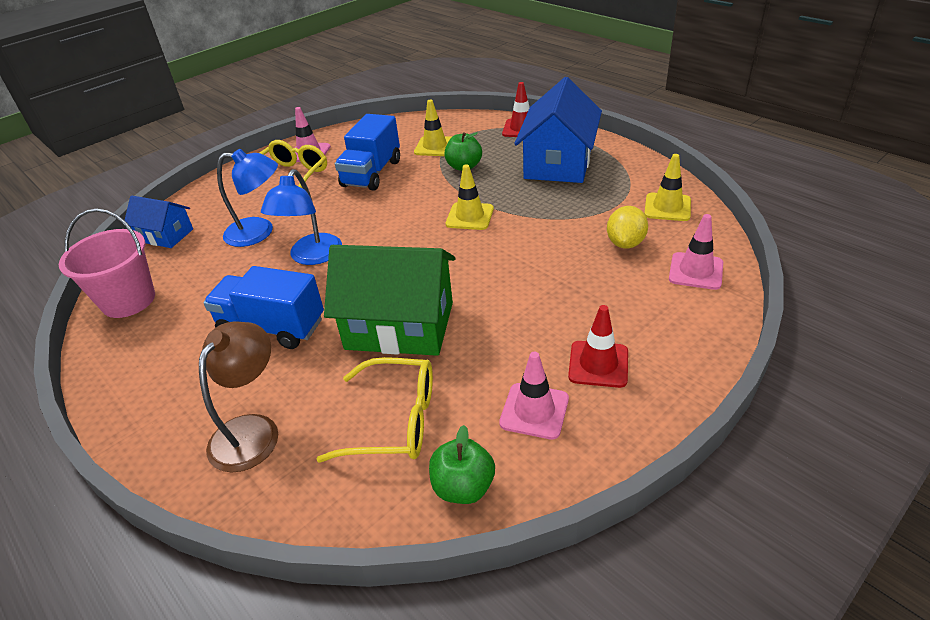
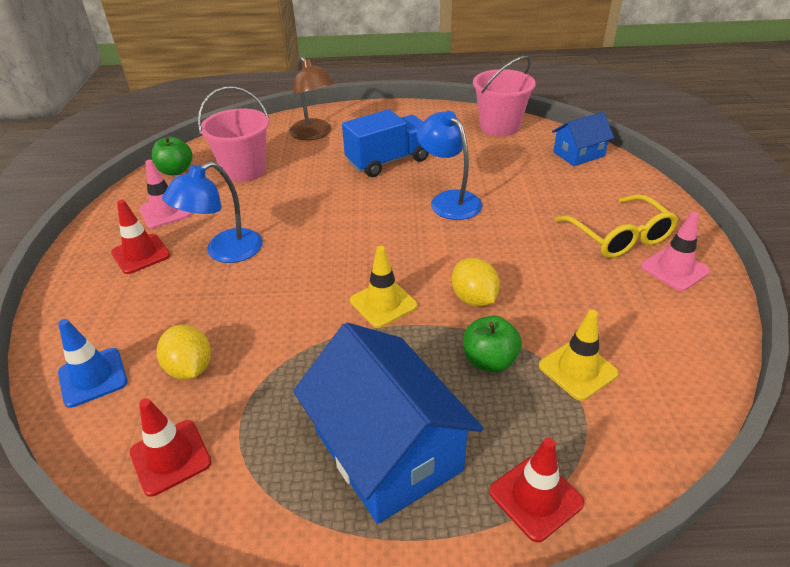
camera: 130 degrees right, 0 degrees up
blue lamp [217,149,278,247] -> blue lamp moved to [162,161,263,263]
yellow glasses [316,357,433,462] -> pink bucket [198,86,269,182]
green house [324,245,456,356] -> none
blue truck [335,114,400,191] -> none
yellow traffic cone [644,154,691,221] -> red traffic cone [130,398,212,497]
pink traffic cone [669,214,723,290] -> blue traffic cone [58,319,127,408]
none -> yellow lemon [451,258,500,306]

